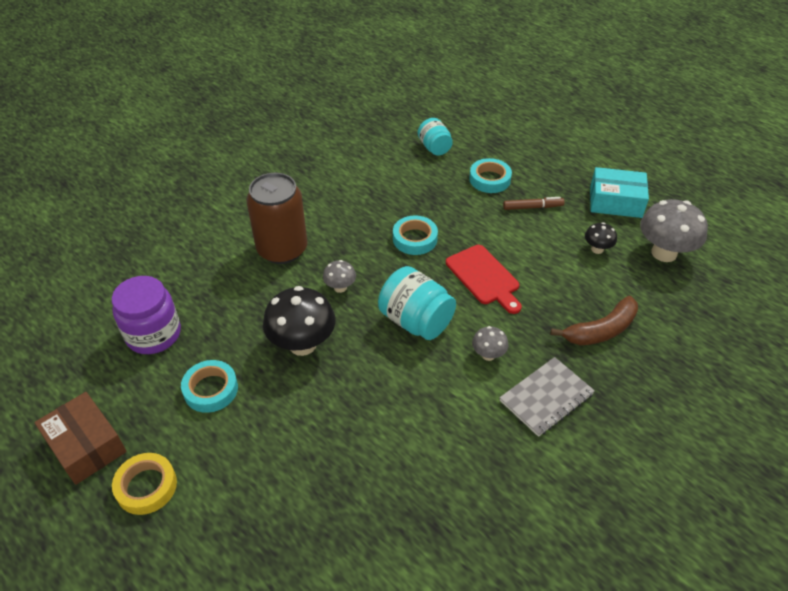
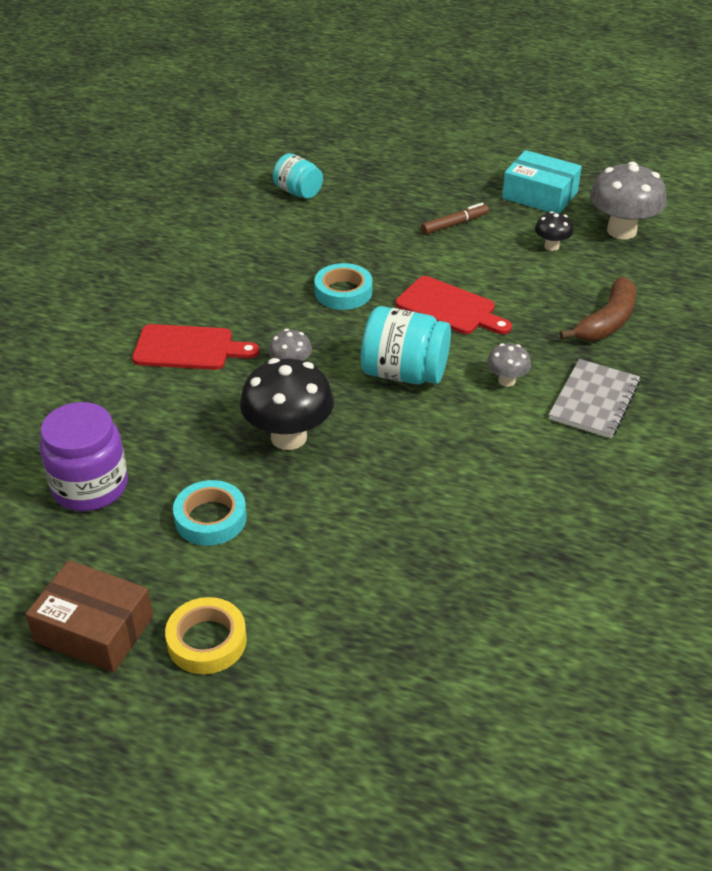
camera: 25 degrees left, 5 degrees down
brown can [246,173,308,264] -> red cutting board [132,324,259,370]
turquoise tape [469,158,512,193] -> none
turquoise box [590,167,649,218] -> turquoise box turned 45 degrees clockwise [502,150,582,213]

